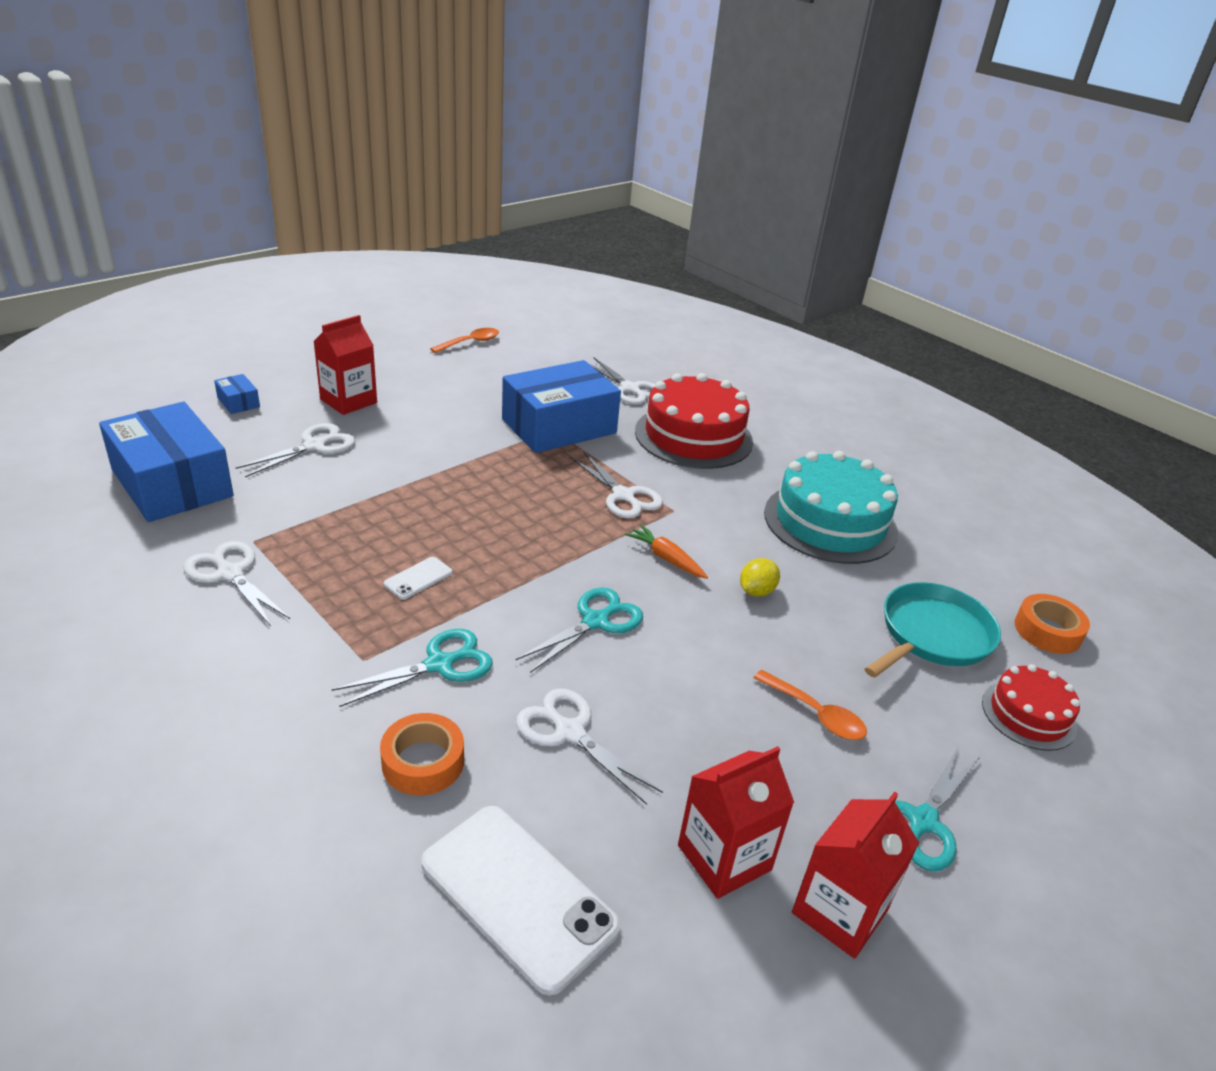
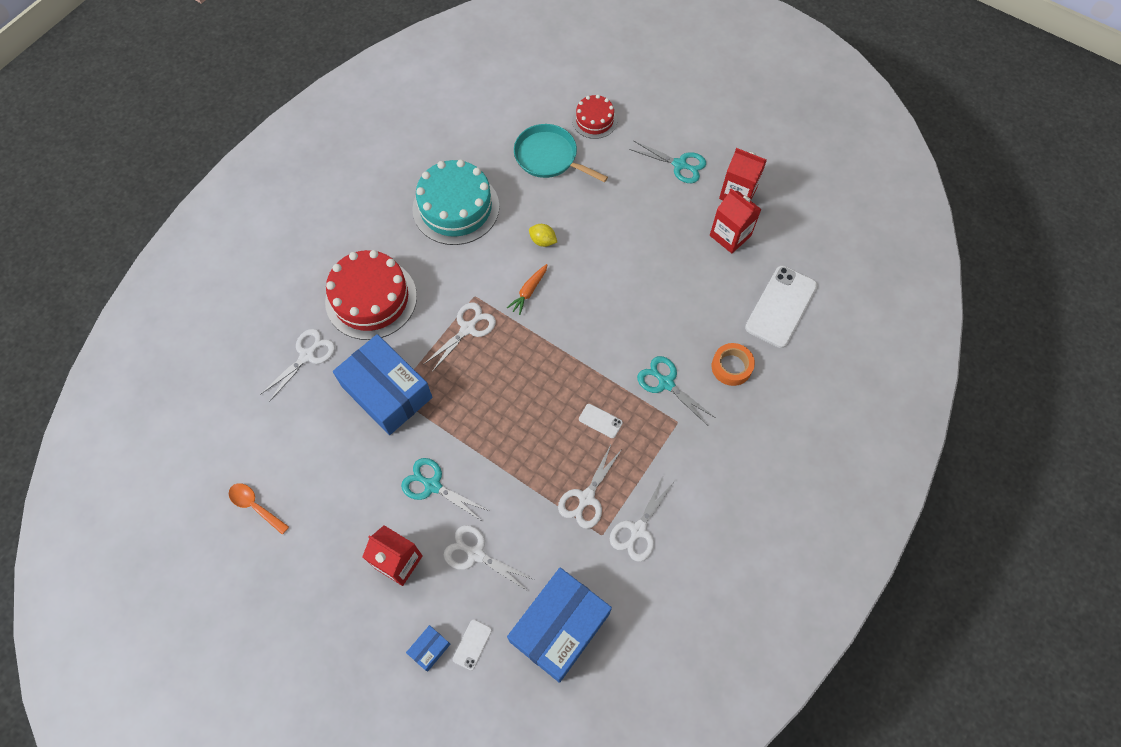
camera: 100 degrees left, 30 degrees up
turquoise scissors [516,588,643,673] -> turquoise scissors moved to [401,458,489,522]
white scissors [516,688,663,805] -> white scissors moved to [558,445,622,529]
orange spoon [754,670,867,740] -> none
orange tape [1014,594,1090,654] -> none
none -> white phone [453,619,492,670]

